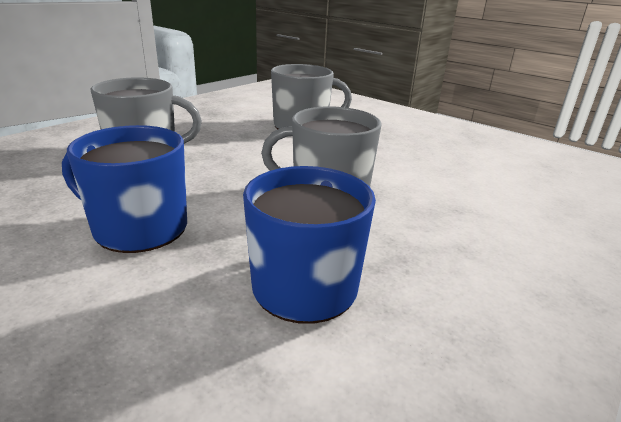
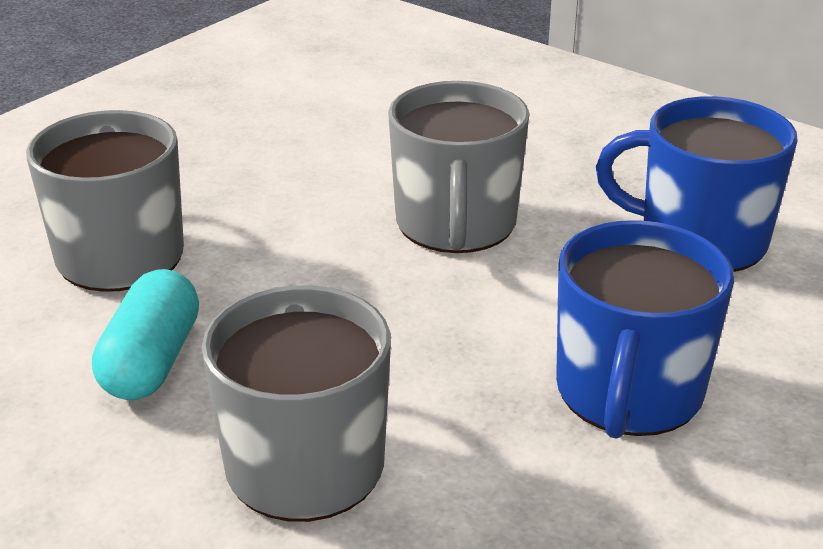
camera: 90 degrees left, 5 degrees up
none -> turquoise capsule [92,269,199,400]

